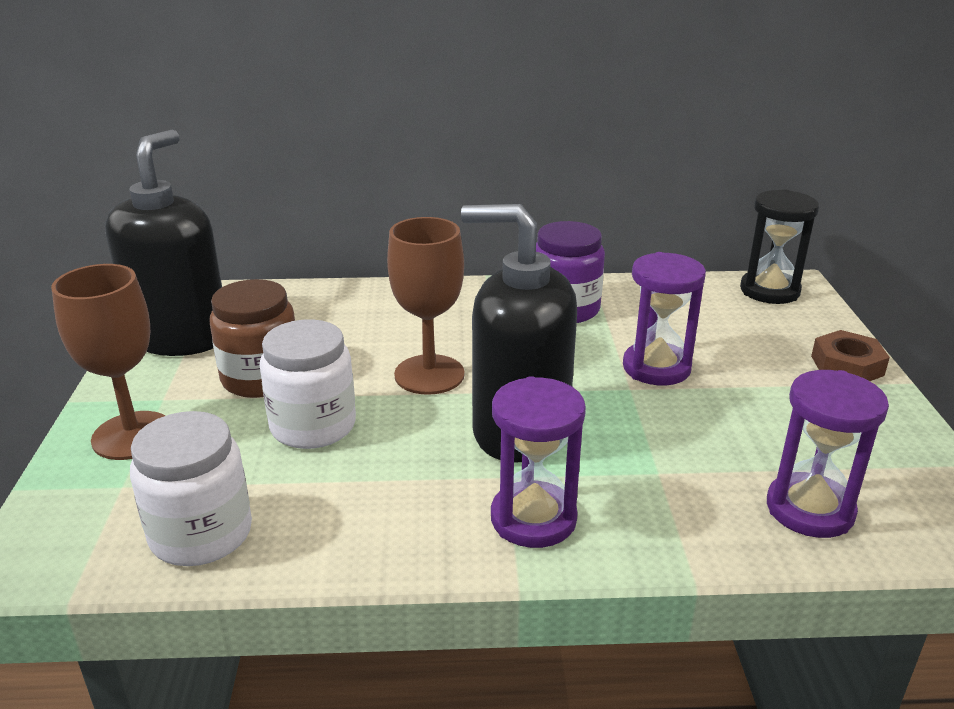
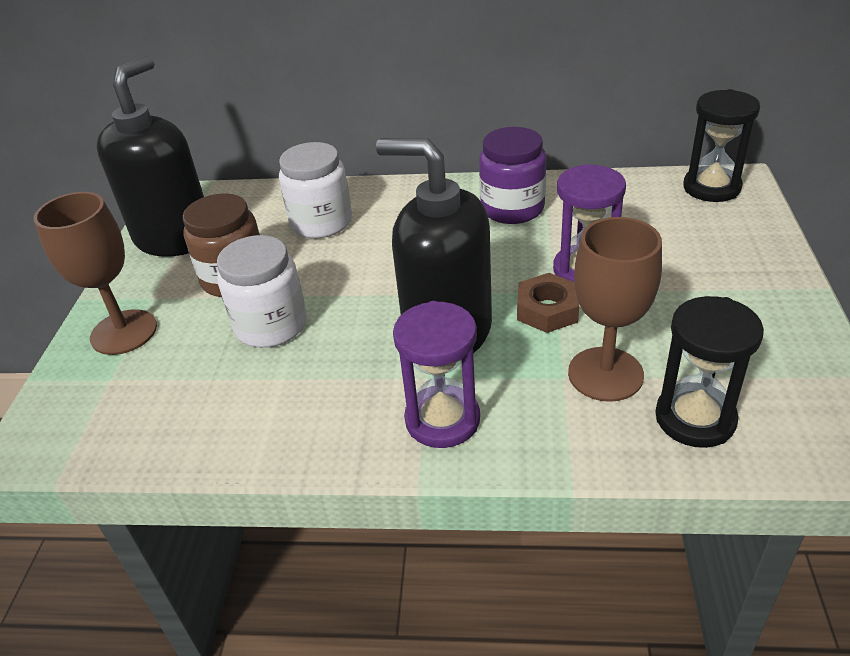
camera: 10 degrees right, 10 degrees up
white jar [130,411,252,566] -> white jar moved to [279,142,352,238]
brown goblet [387,217,465,395] -> brown goblet moved to [568,217,662,402]
purple hourglass [767,370,889,538] -> black hourglass [655,296,764,448]
brown nut [811,330,890,381] -> brown nut moved to [517,273,579,333]

